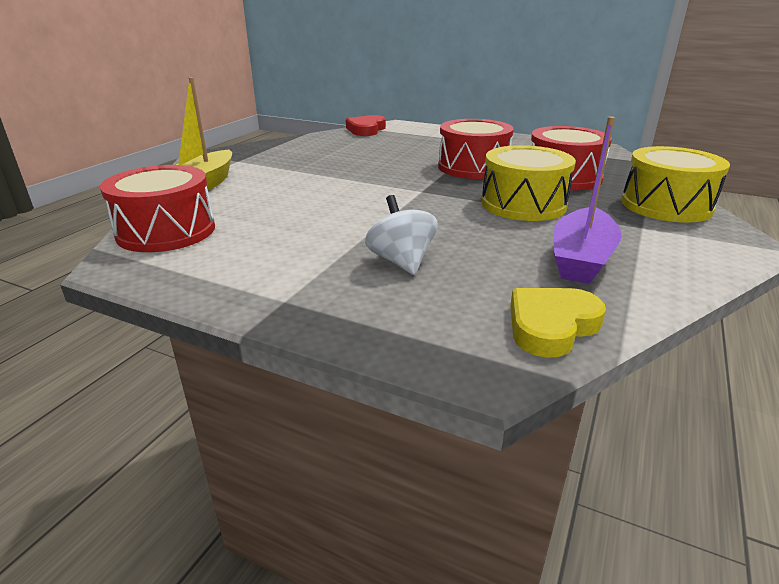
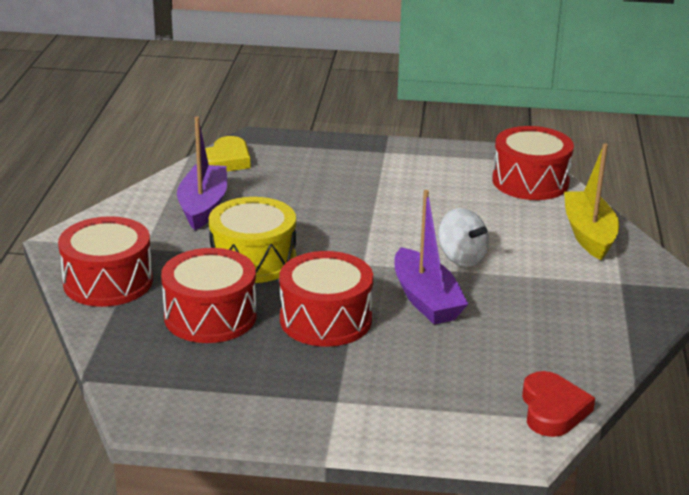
camera: 160 degrees right, 0 degrees up
white spinning top [365,195,438,275] -> white spinning top moved to [438,208,489,267]
yellow drum [621,146,730,223] -> red drum [58,216,153,307]
none -> purple boat [394,190,468,325]

